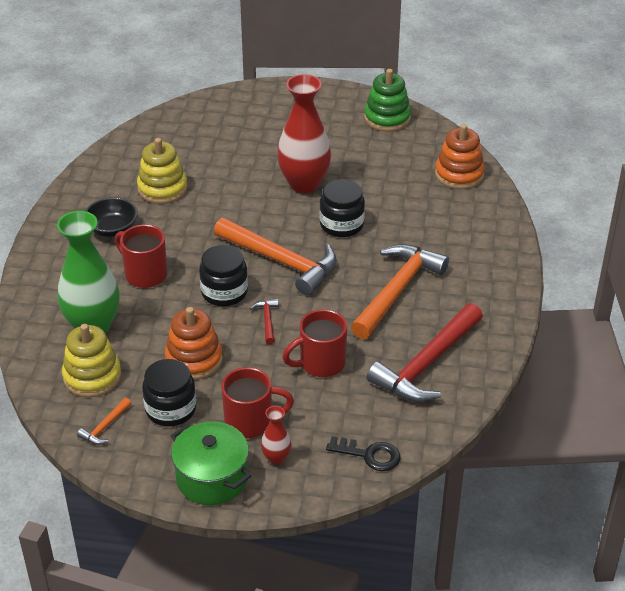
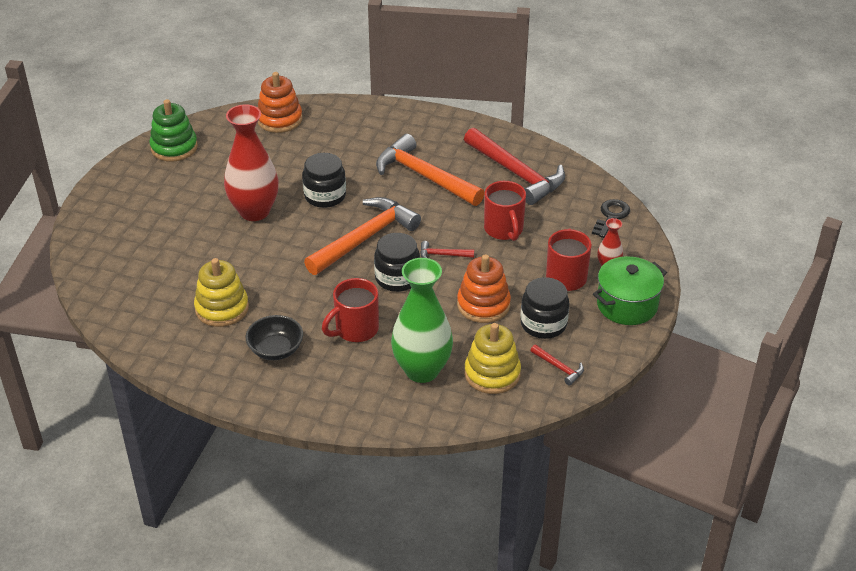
camera: 80 degrees left, 0 degrees up
orange hammer [77,398,132,445] -> red hammer [530,345,584,386]

